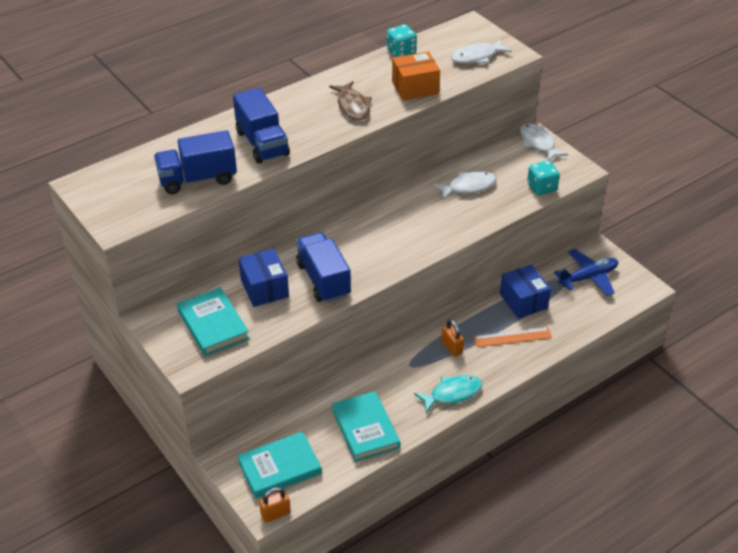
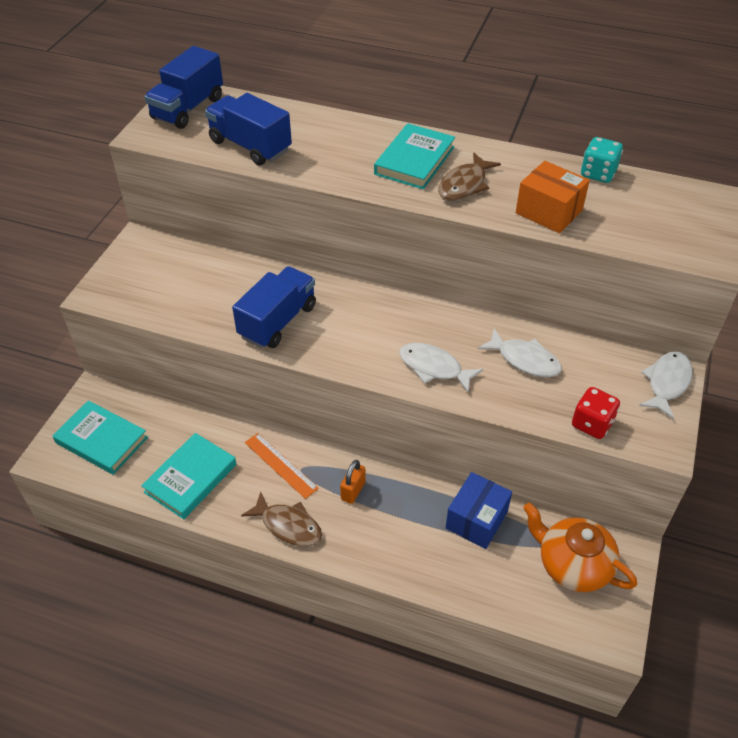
camera: 55 degrees right, 5 degrees up
turquoise book [177,287,250,356] -> turquoise book moved to [374,124,455,189]
blue truck [233,88,290,164] -> blue truck moved to [145,46,223,129]
blue box [238,248,289,307] -> none
orange padlock [259,487,291,522] -> none
turquoise fish [414,375,482,413] -> brown fish [241,491,322,546]
white fish [451,39,512,64] -> white fish moved to [399,343,483,392]
orange ruler [474,327,552,347] -> orange ruler moved to [245,433,319,499]
turquoise dice [527,161,560,195] -> red dice [572,387,620,439]
blue plane [554,249,618,296] -> orange teapot [523,503,637,592]

